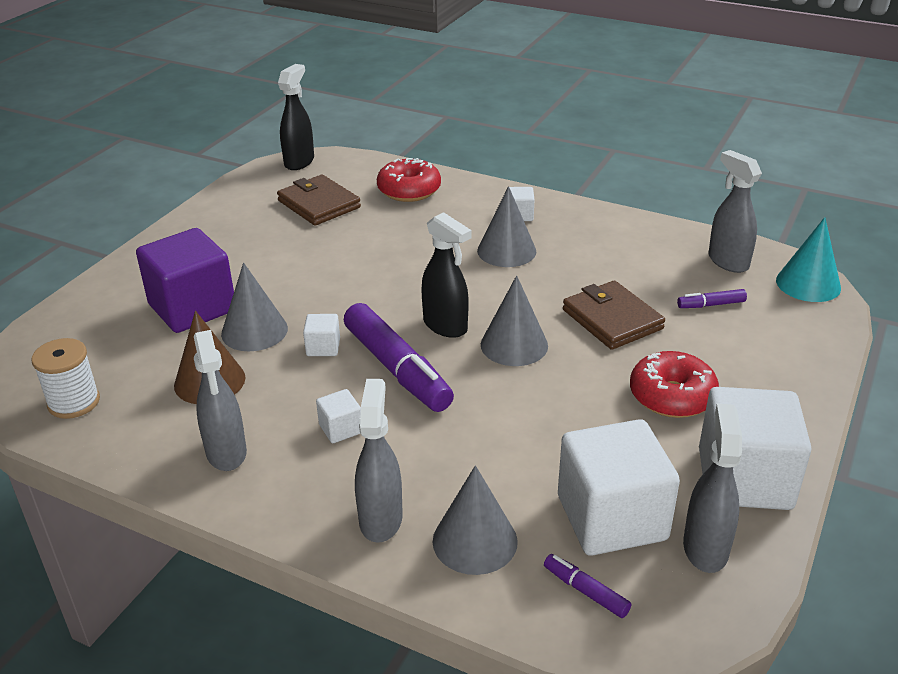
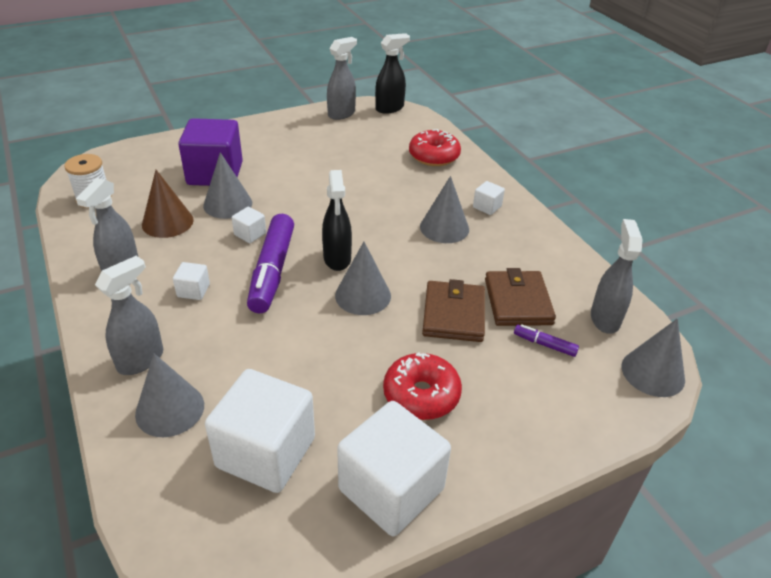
camera: 35 degrees right, 5 degrees up
brown wallet [277,175,361,226] -> brown wallet moved to [485,268,556,326]
purple marker [544,554,631,618] -> none
grey spray bottle [683,404,742,573] -> grey spray bottle moved to [327,37,357,120]
turquoise cone [776,217,841,302] -> grey cone [622,318,685,397]

